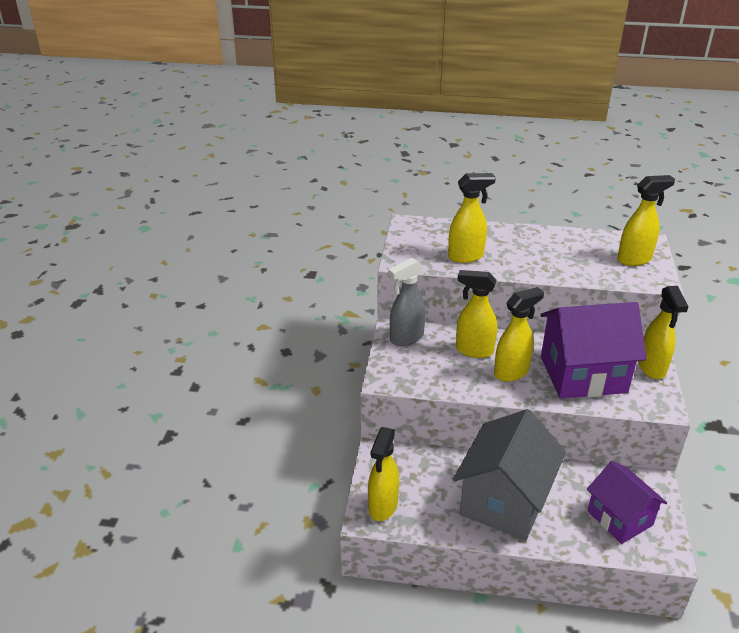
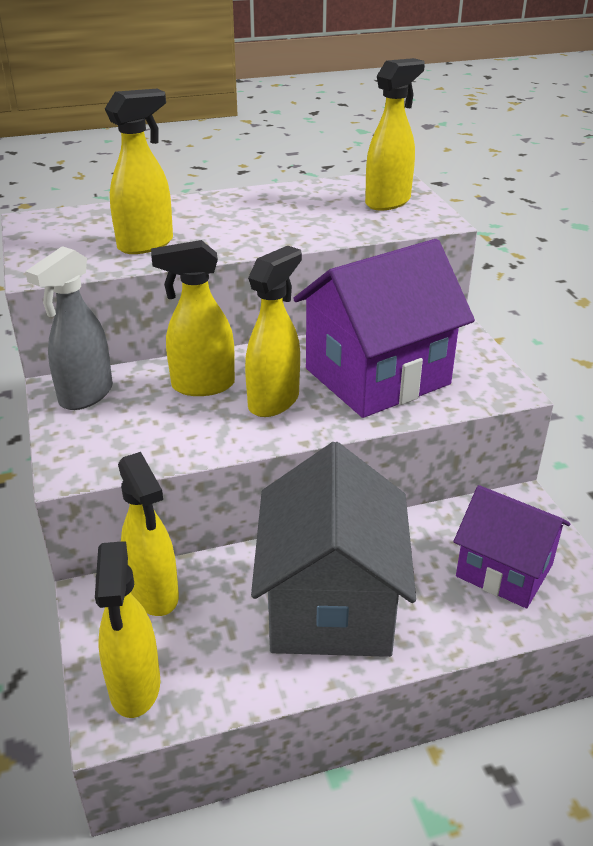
camera: 25 degrees left, 0 degrees up
yellow spray bottle [638,286,689,379] -> yellow spray bottle moved to [118,452,179,616]

